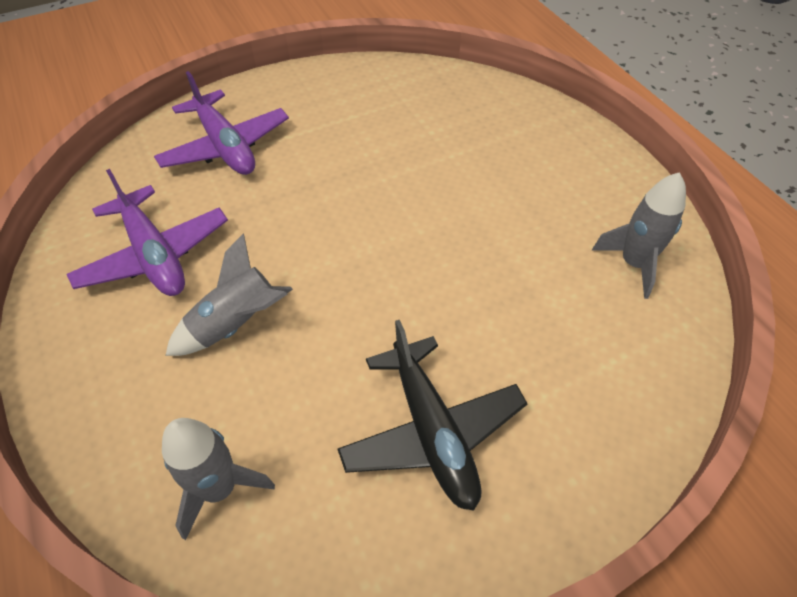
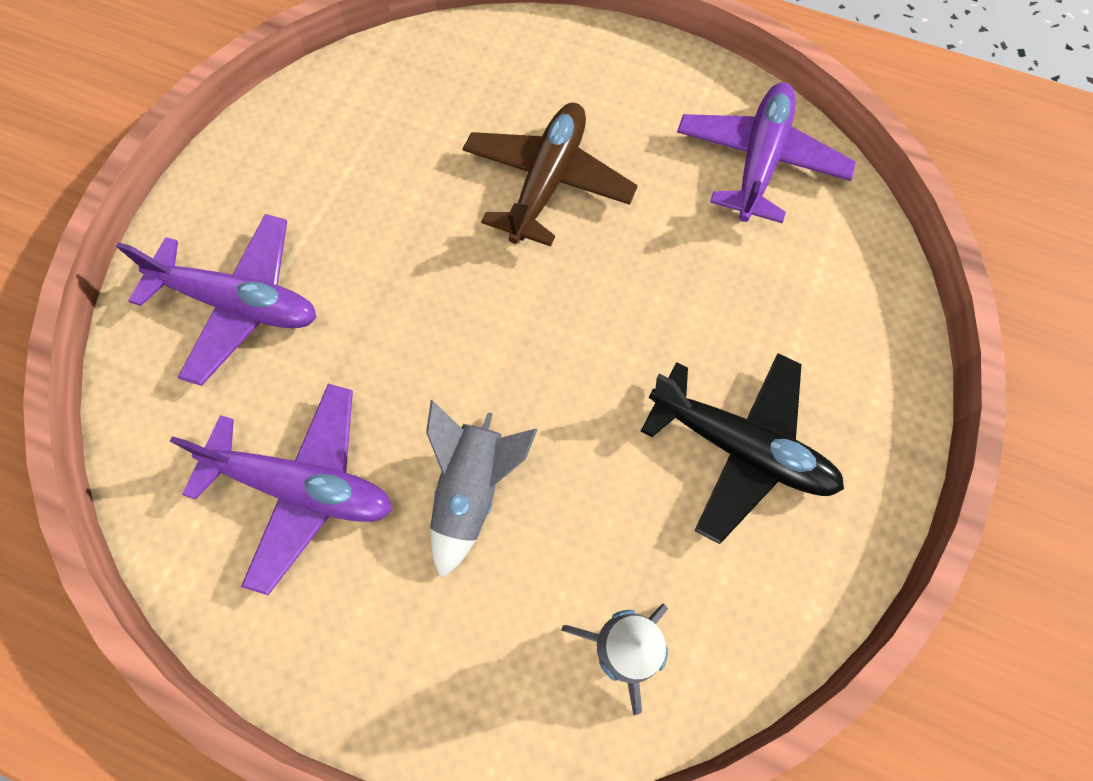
camera: 40 degrees left, 15 degrees up
grey rocket [592,172,686,299] -> purple plane [677,82,856,223]
none -> brown plane [463,102,638,246]

